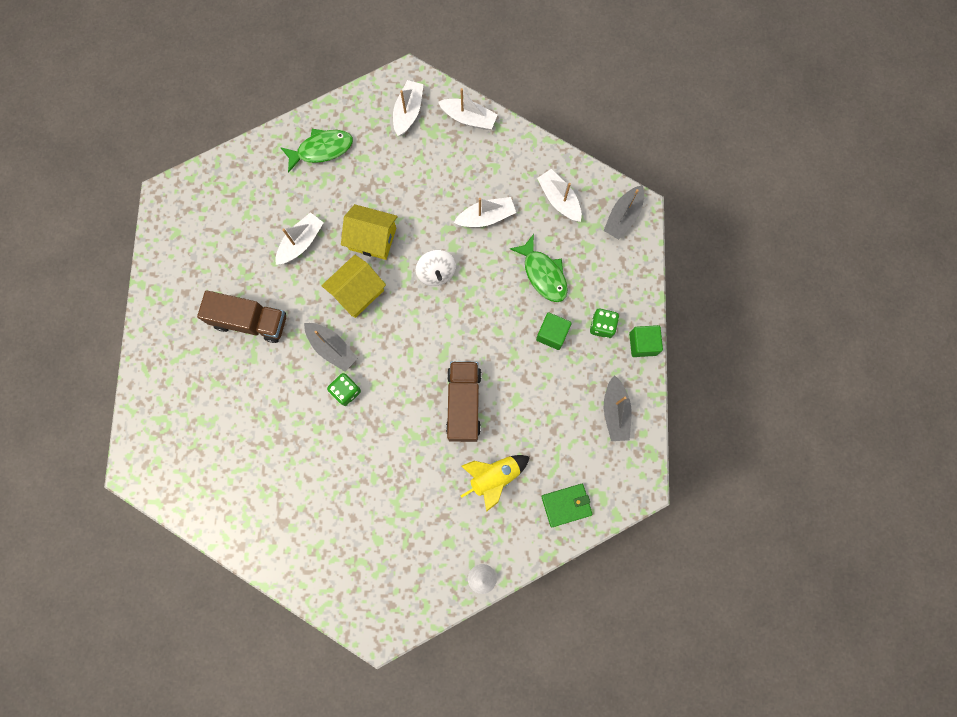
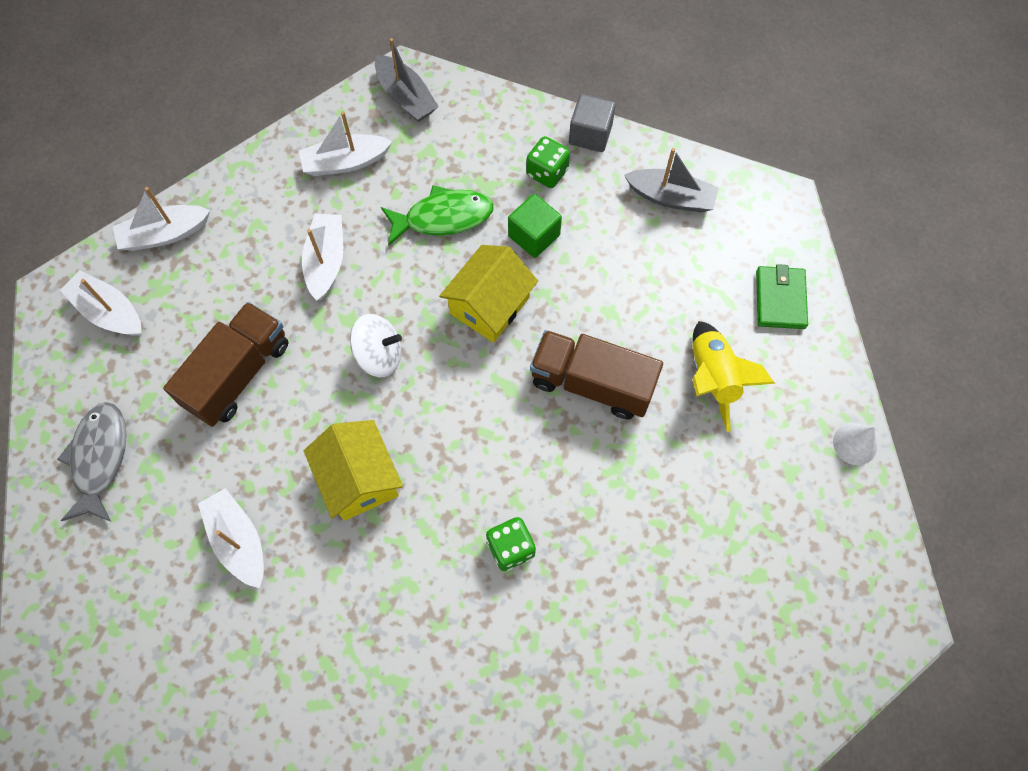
camera: 70 degrees left, 10 degrees down
brown truck [197,290,286,343] -> brown truck moved to [163,302,288,427]
green fish [280,129,353,173] -> grey fish [57,402,126,522]
grey boat [304,323,358,372] -> none
yellow house [341,204,398,260] -> yellow house moved to [439,245,538,343]
white boat [438,88,498,130] -> white boat turned 150 degrees counterclockwise [113,187,210,251]
green cube [629,325,663,357] -> grey cube [569,94,616,152]

